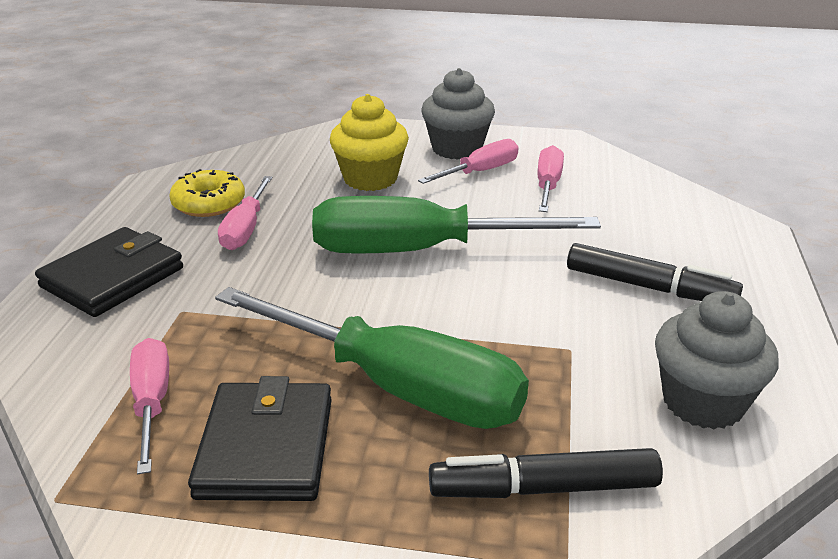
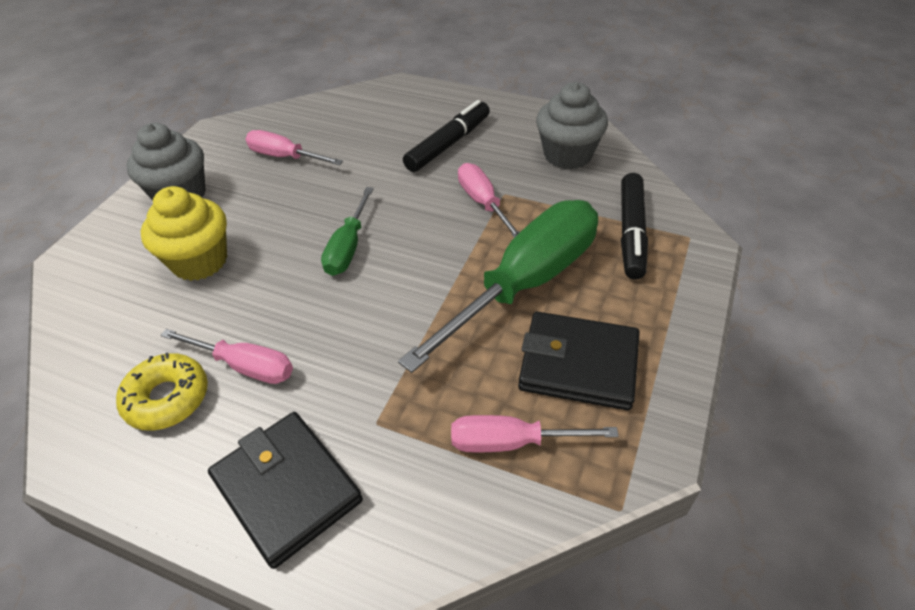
camera: 75 degrees left, 15 degrees up
green screwdriver [312,196,601,254] -> green screwdriver [321,187,374,276], size x0.51
pink screwdriver [418,139,518,184] -> pink screwdriver moved to [458,163,520,238]

